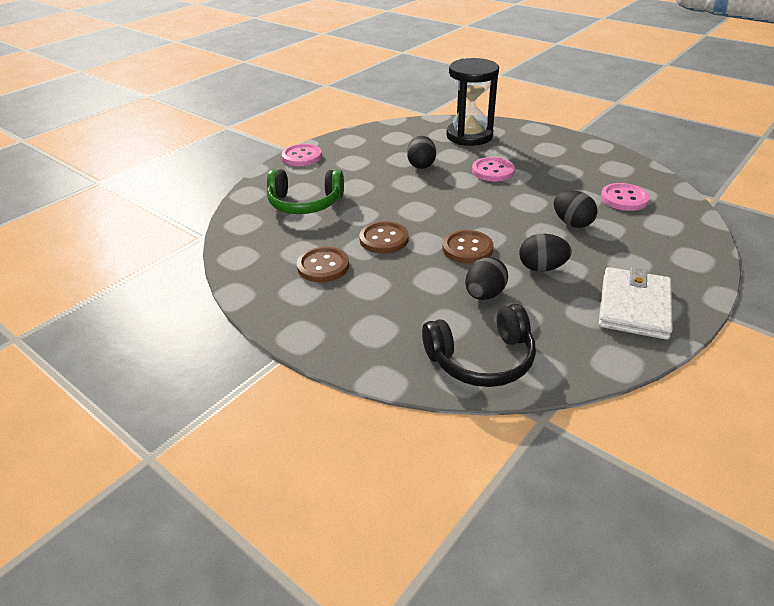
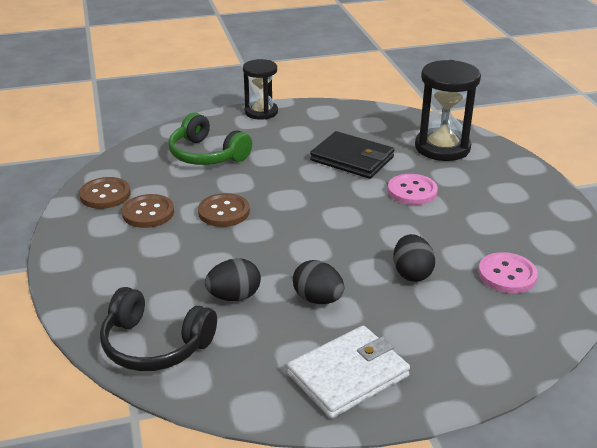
camera: 35 degrees right, 5 degrees down
pink button [282,144,322,166] -> black hourglass [243,59,278,120]
black egg [407,136,436,169] -> black wallet [310,131,395,179]
brown button [443,230,494,264] -> brown button moved to [79,177,131,209]

